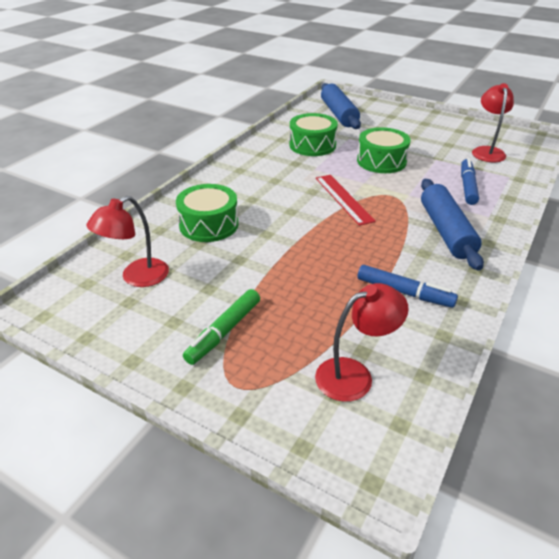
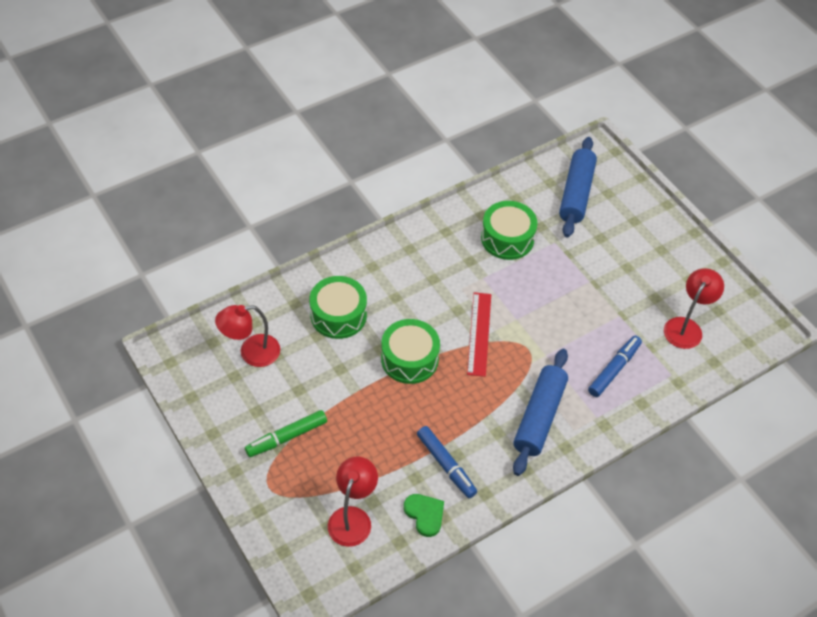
camera: 25 degrees right, 15 degrees up
red lamp [315,283,409,402] -> red lamp turned 75 degrees counterclockwise [328,457,378,547]
green drum [357,127,411,173] -> green drum moved to [381,319,440,384]
none -> green heart [404,494,444,537]

